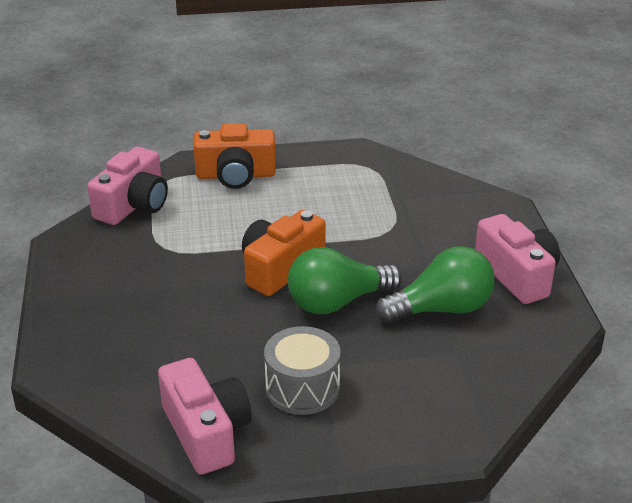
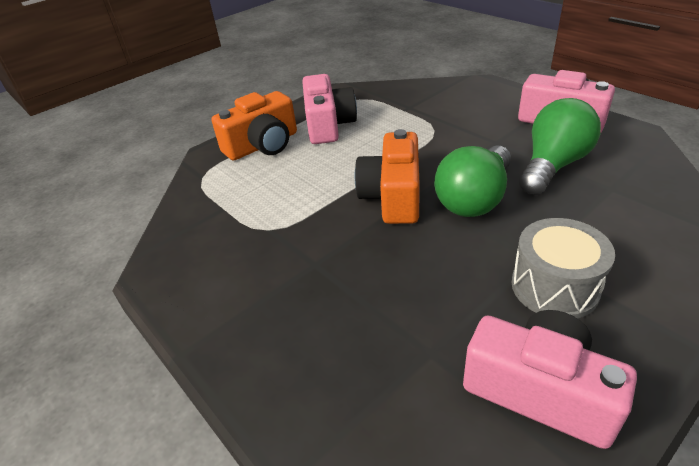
camera: 30 degrees left, 5 degrees up
pink camera [87,147,168,225] -> pink camera moved to [302,74,357,144]

